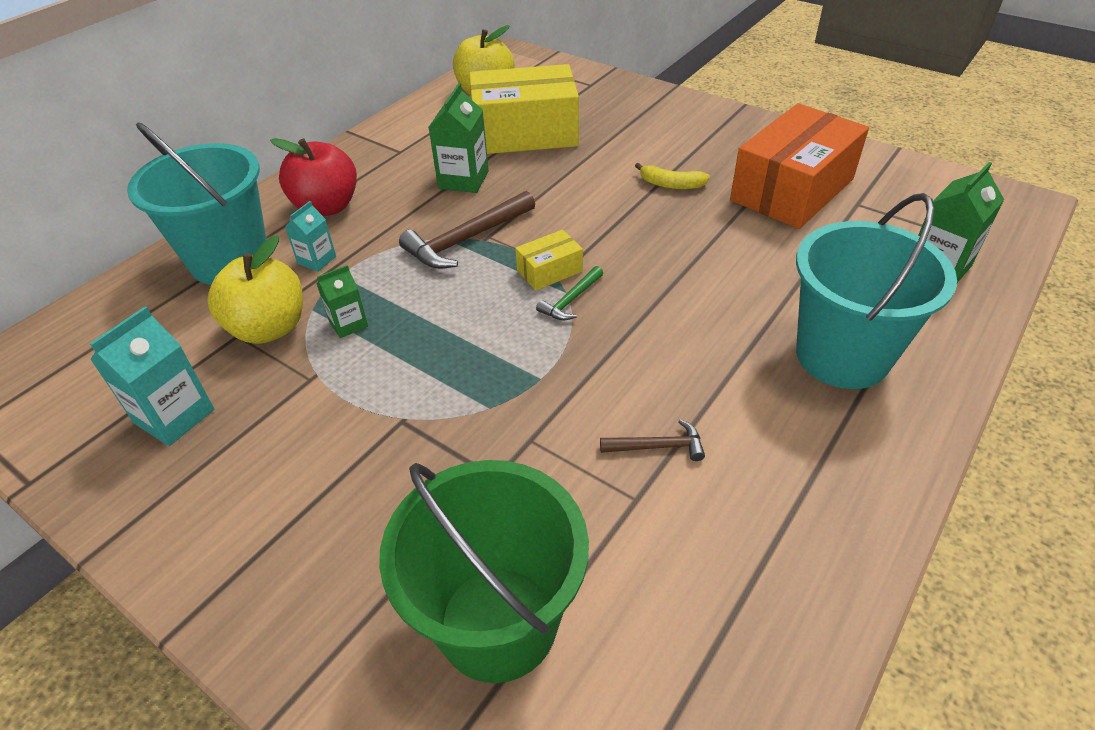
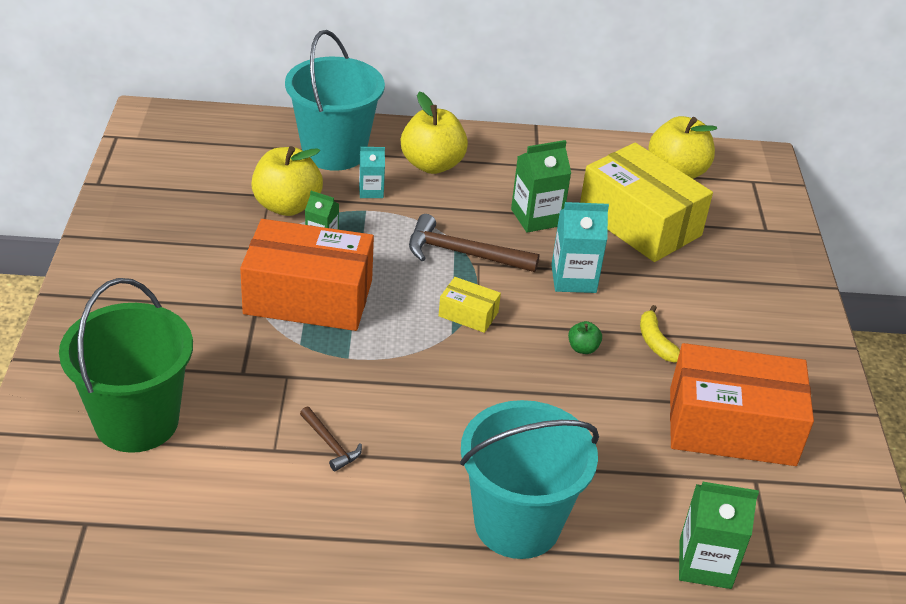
camera: 50 degrees right, 5 degrees down
turquoise carton [90,306,214,446] -> turquoise carton moved to [551,202,609,293]
red apple [270,138,357,217] -> yellow apple [401,92,468,174]
green hammer [536,266,603,320] -> none
none -> orange box [240,219,374,331]
none -> green apple [568,321,602,354]

